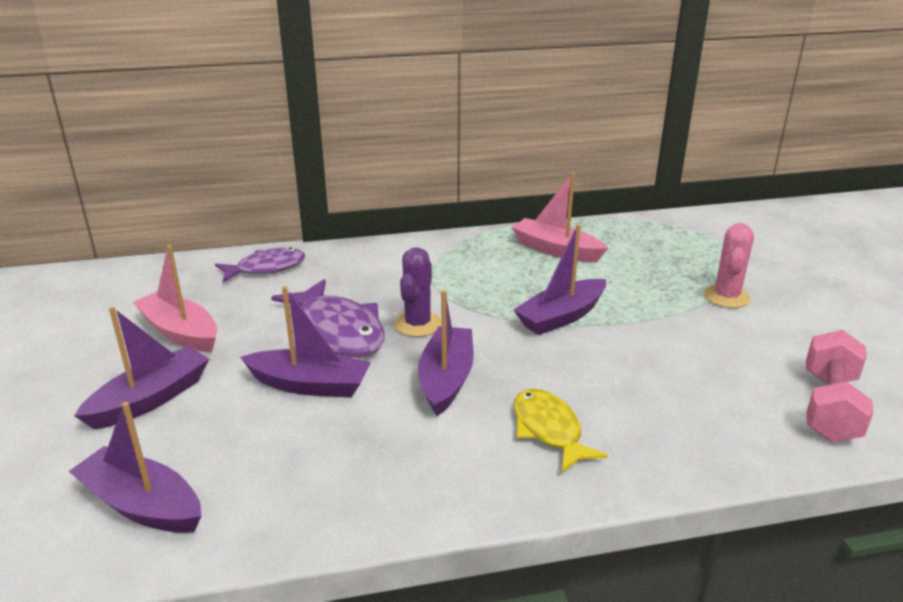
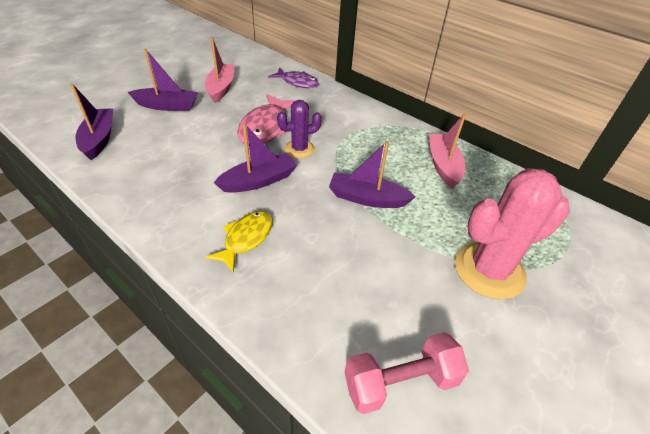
camera: 50 degrees right, 15 degrees up
purple boat [240,286,371,398] -> none
purple fish [271,279,385,358] -> pink fish [237,94,297,146]
pink cactus [704,223,754,308] -> pink cactus [455,168,570,300], size x1.80

